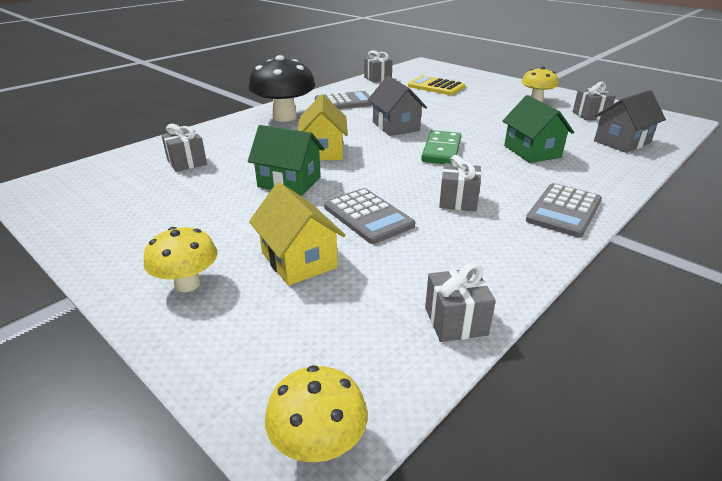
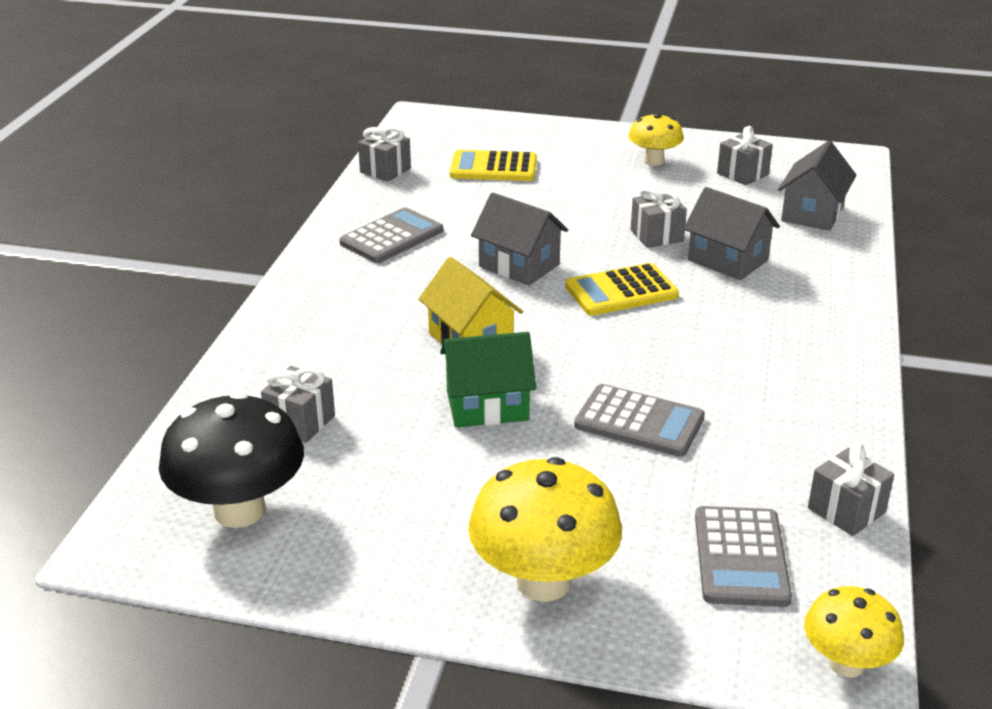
camera: 30 degrees left, 0 degrees up
yellow mushroom [144,227,217,292] -> yellow mushroom [468,457,622,602], size x1.68
black mushroom [249,55,315,122] -> black mushroom moved to [159,392,304,528]
yellow house [249,182,346,286] -> none
green domino [421,130,461,164] -> yellow calculator [565,263,679,316]
grey gift [439,155,481,211] -> grey gift moved to [631,186,687,248]
green house [503,95,574,163] -> grey house [683,187,780,280]
grey calculator [526,183,602,238] -> grey calculator moved to [695,506,792,607]

